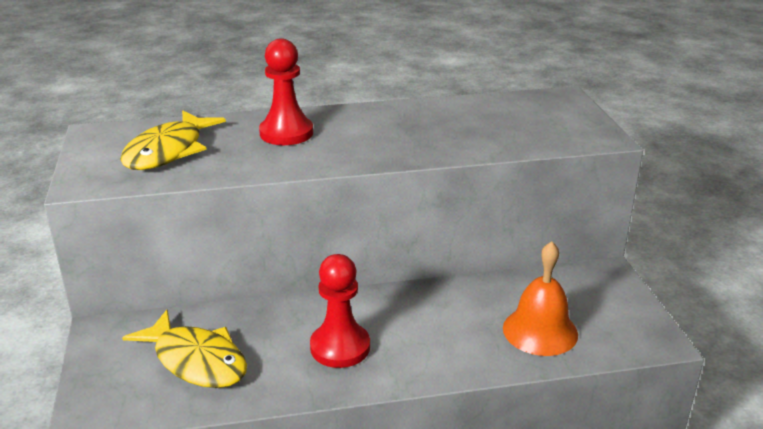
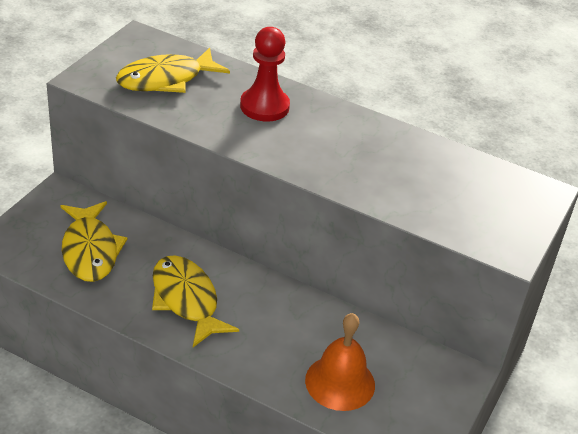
camera: 35 degrees right, 10 degrees up
red pawn [310,254,370,368] -> yellow fish [152,255,239,347]

